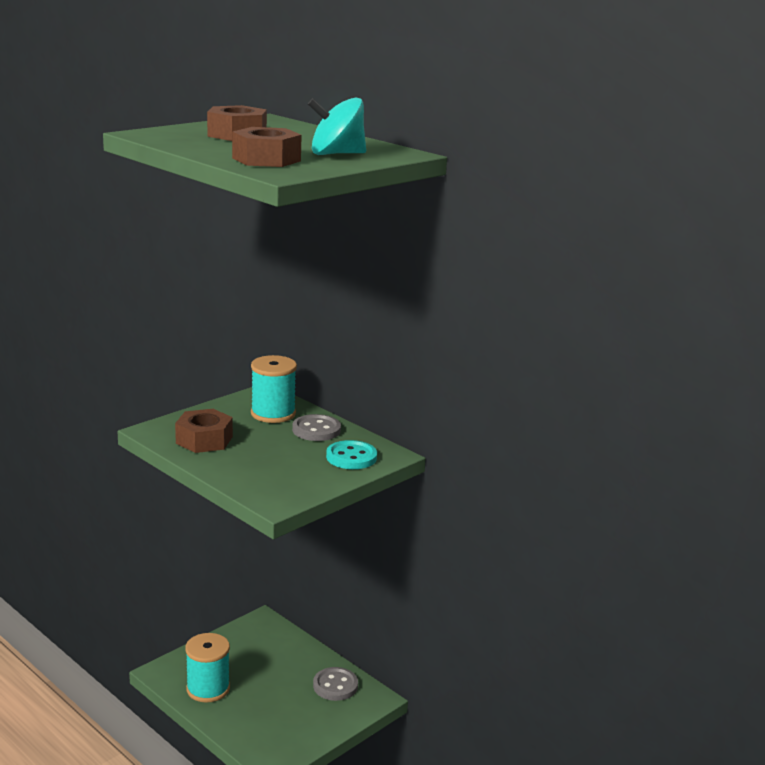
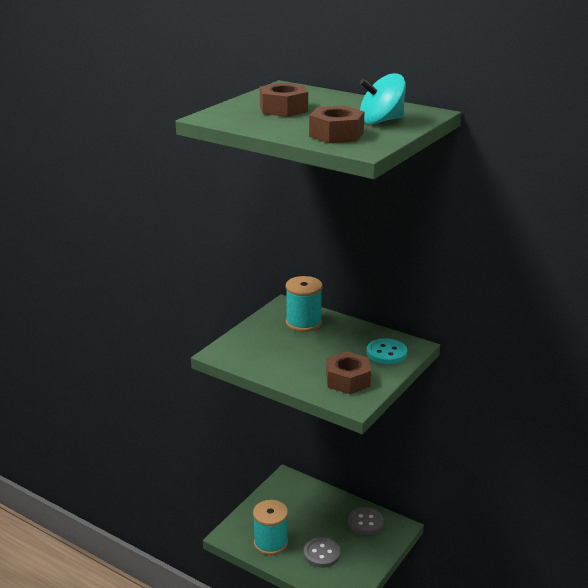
camera: 10 degrees left, 5 degrees up
brown nut [175,409,233,453] -> brown nut moved to [326,351,371,394]
grey button [292,414,341,441] -> grey button moved to [304,537,340,568]

